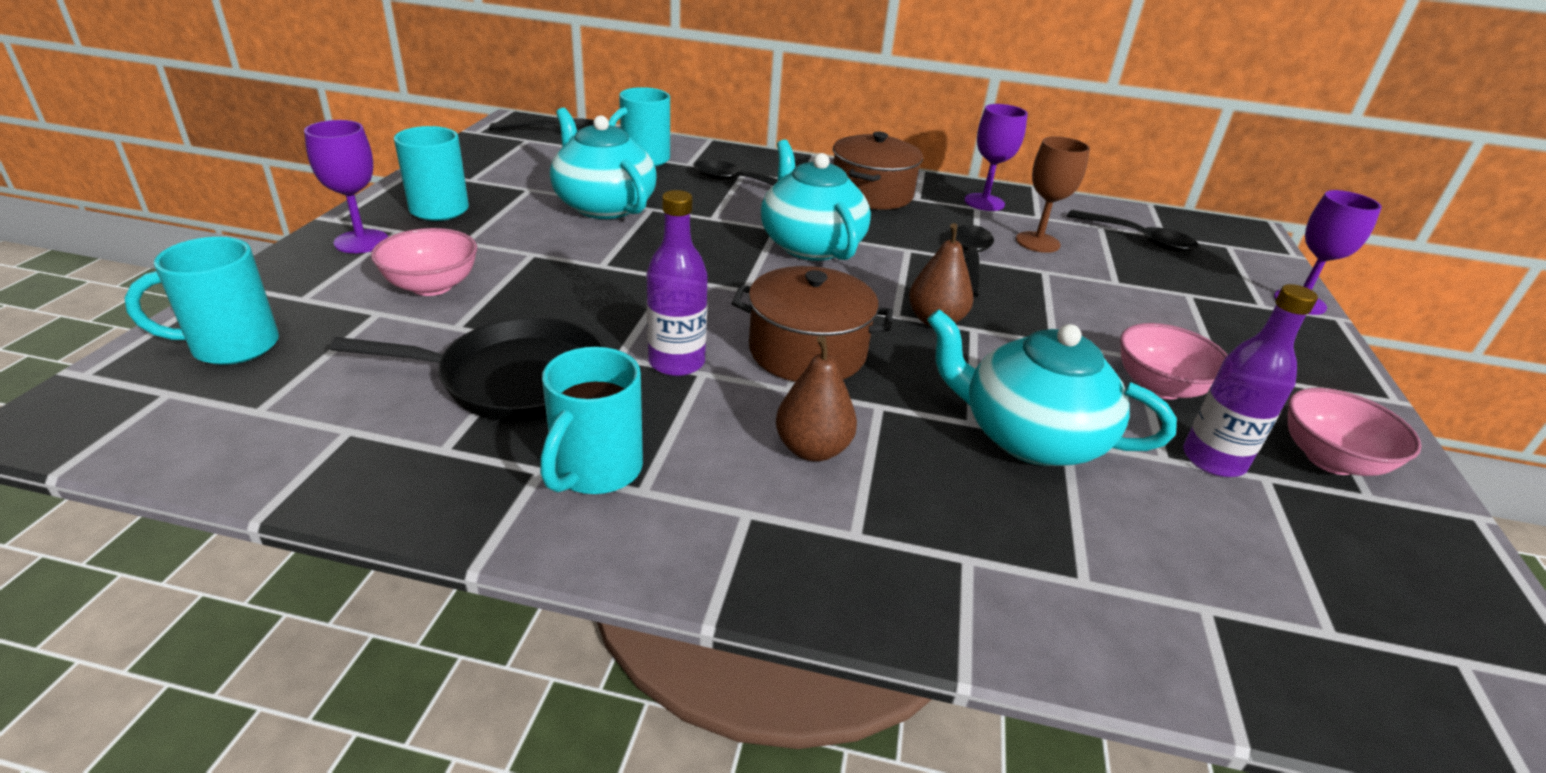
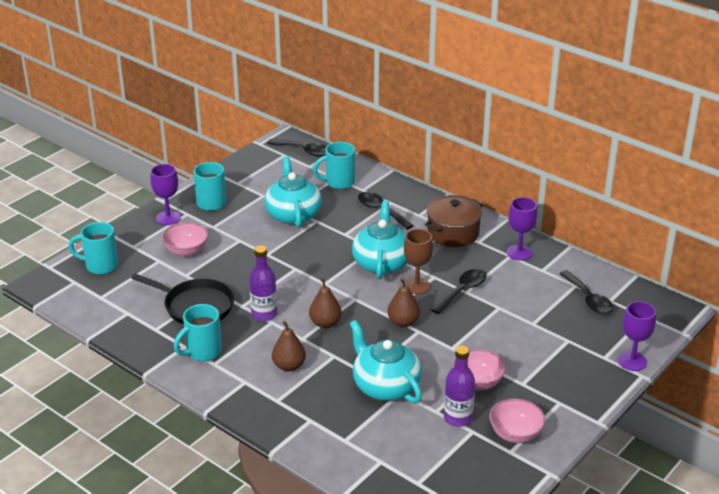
camera: 30 degrees right, 0 degrees up
brown pot [731,266,893,382] -> brown pear [309,278,342,328]
brown goblet [1016,136,1090,253] -> brown goblet moved to [404,229,433,294]

